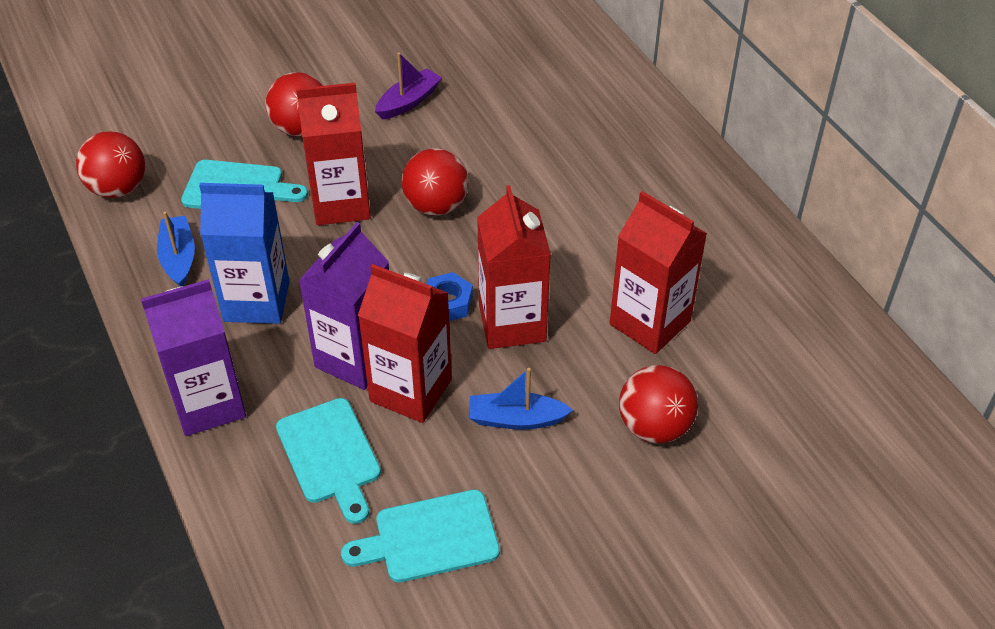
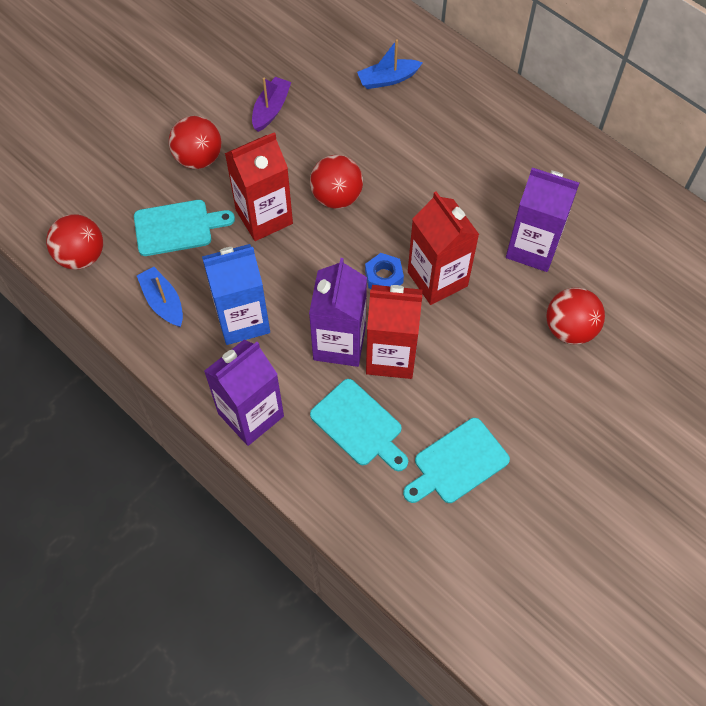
camera: 20 degrees left, 15 degrees up
blue boat [469,368,573,430] -> blue boat moved to [357,39,423,89]
red carton [610,191,707,354] -> purple carton [506,168,579,272]

